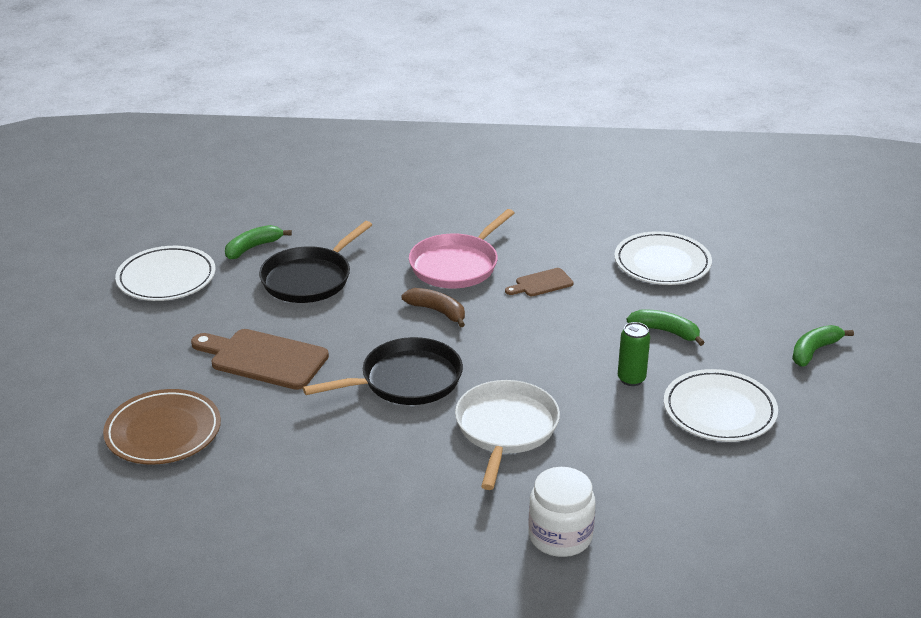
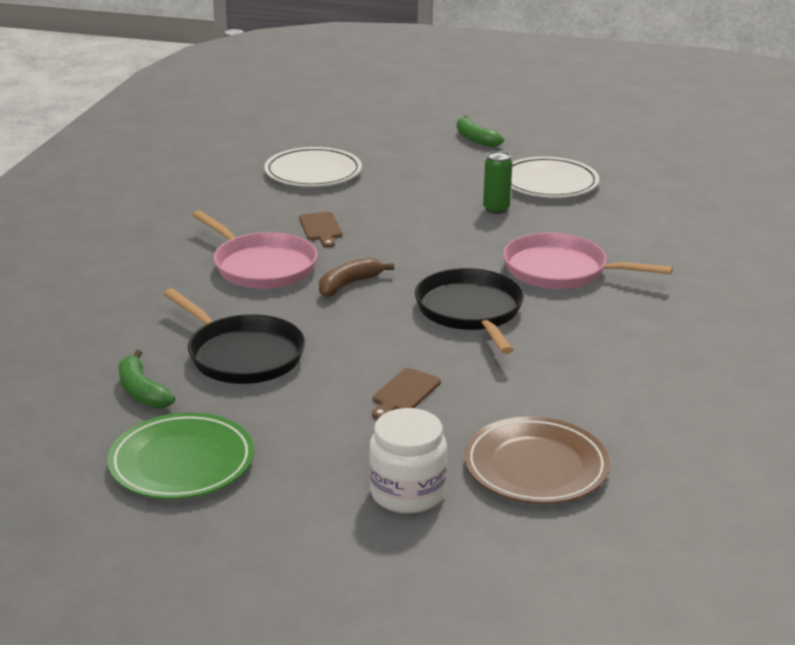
camera: 80 degrees left, 5 degrees down
white plate [115,246,216,301] -> green plate [107,412,254,499]
brown cutting board [191,329,329,390] -> brown cutting board [372,368,441,419], size x0.53
white pan [455,380,560,490] -> pink pan [503,233,673,289]
white jar [528,467,596,557] -> white jar moved to [369,408,447,514]
green banana [626,309,705,346] -> none

